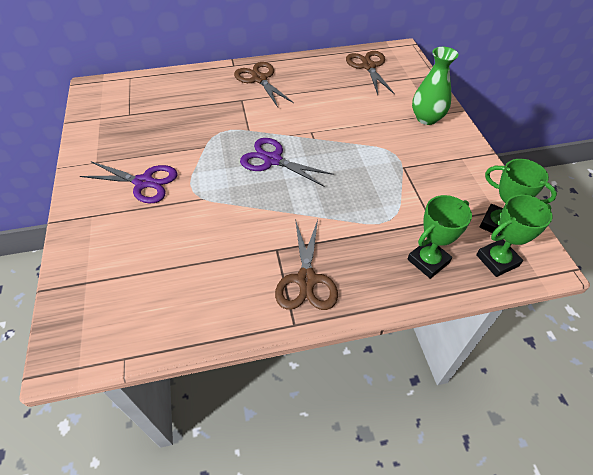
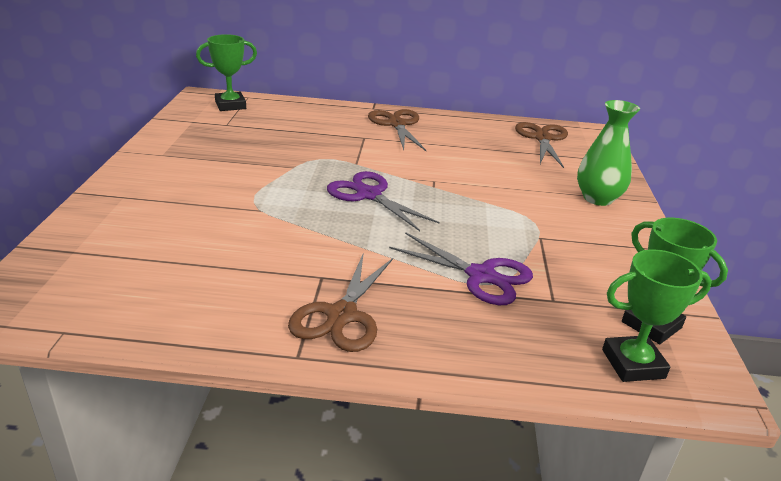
camera: 15 degrees right, 20 degrees down
purple scissors [80,161,177,203] -> purple scissors moved to [389,232,533,305]
green trophy [407,195,472,279] -> green trophy moved to [196,34,257,111]

